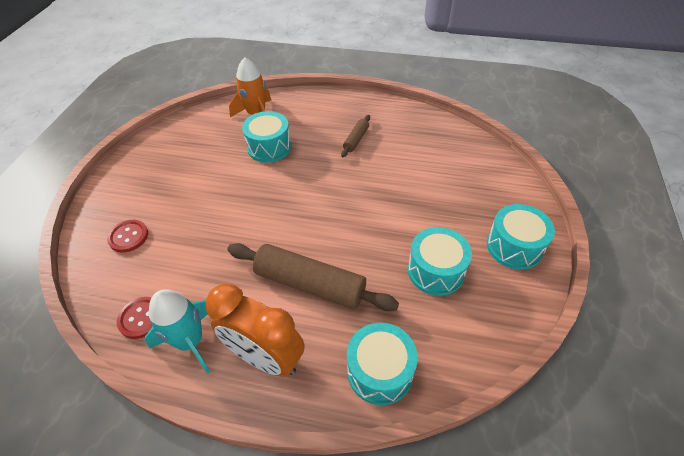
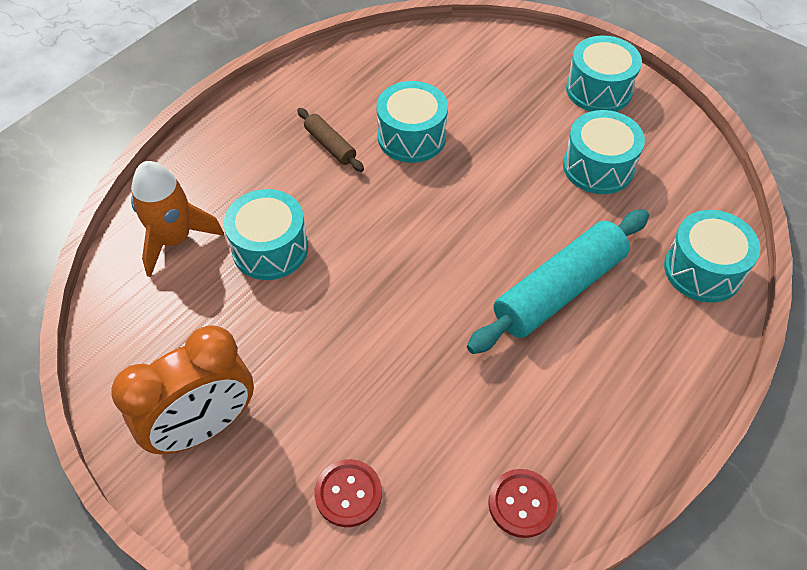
camera: 65 degrees left, 5 degrees up
turquoise rocket [145,289,211,374] -> none
orange clock [205,283,304,377] -> orange clock moved to [111,325,254,454]
brown rolling pin [227,243,399,311] -> turquoise rolling pin [467,209,649,354]
none -> turquoise drum [377,81,448,163]

